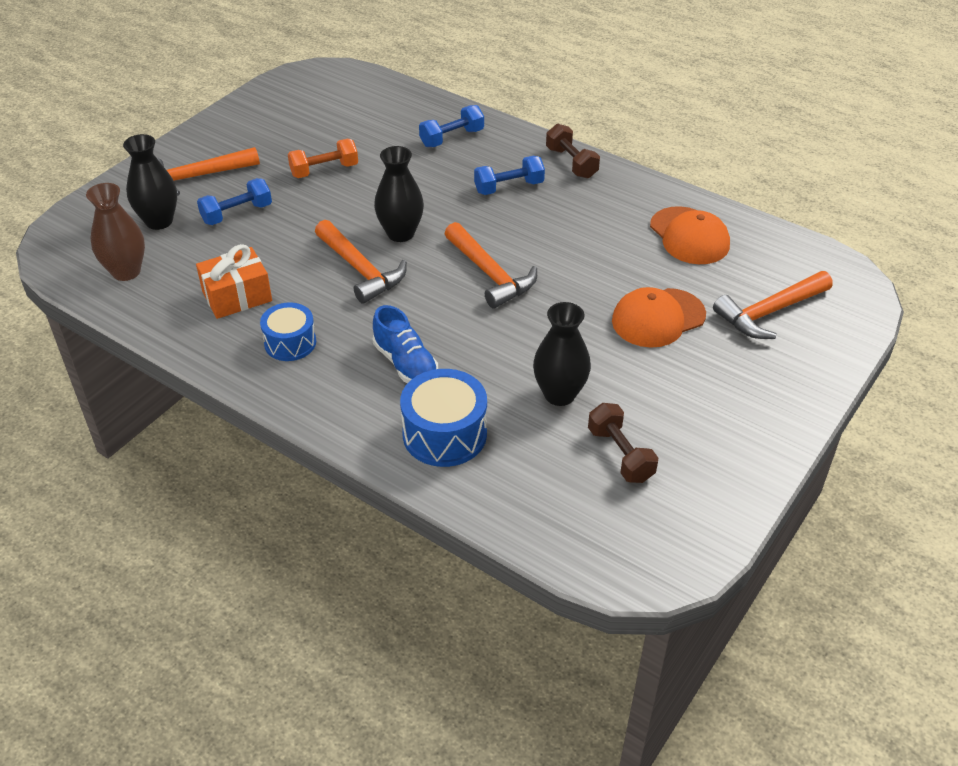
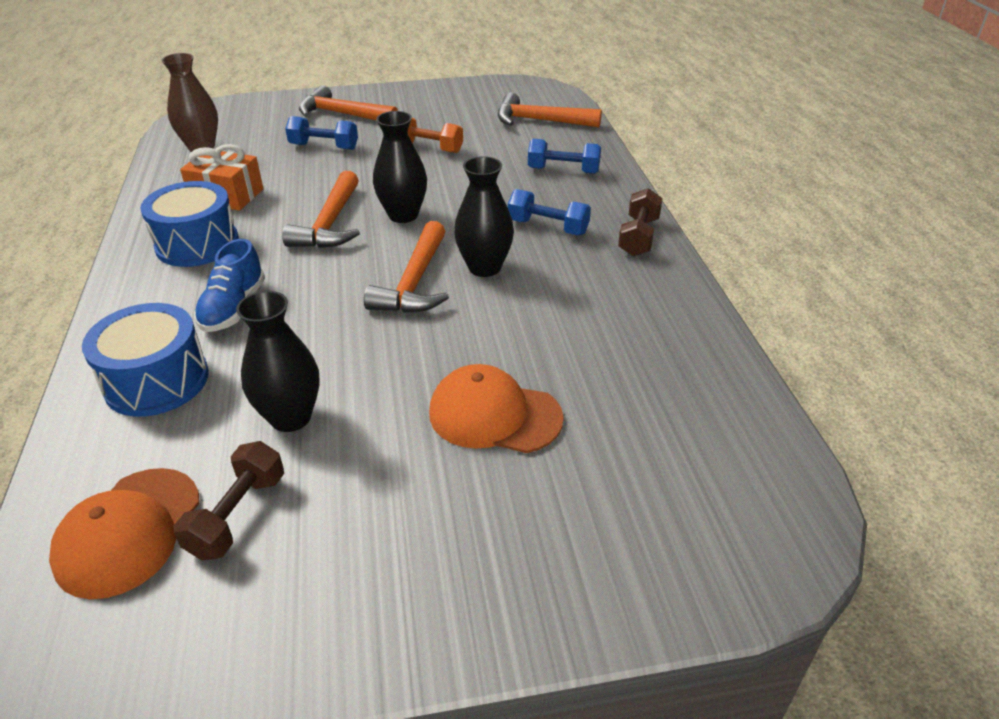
camera: 45 degrees right, 5 degrees down
black vase [123,134,177,230] -> black vase moved to [454,156,514,277]
blue drum [260,303,316,361] -> blue drum [140,181,239,267], size x1.51
orange cap [650,206,730,264] -> orange cap moved to [49,468,200,599]
orange hammer [713,271,832,339] -> orange hammer moved to [498,93,602,127]

